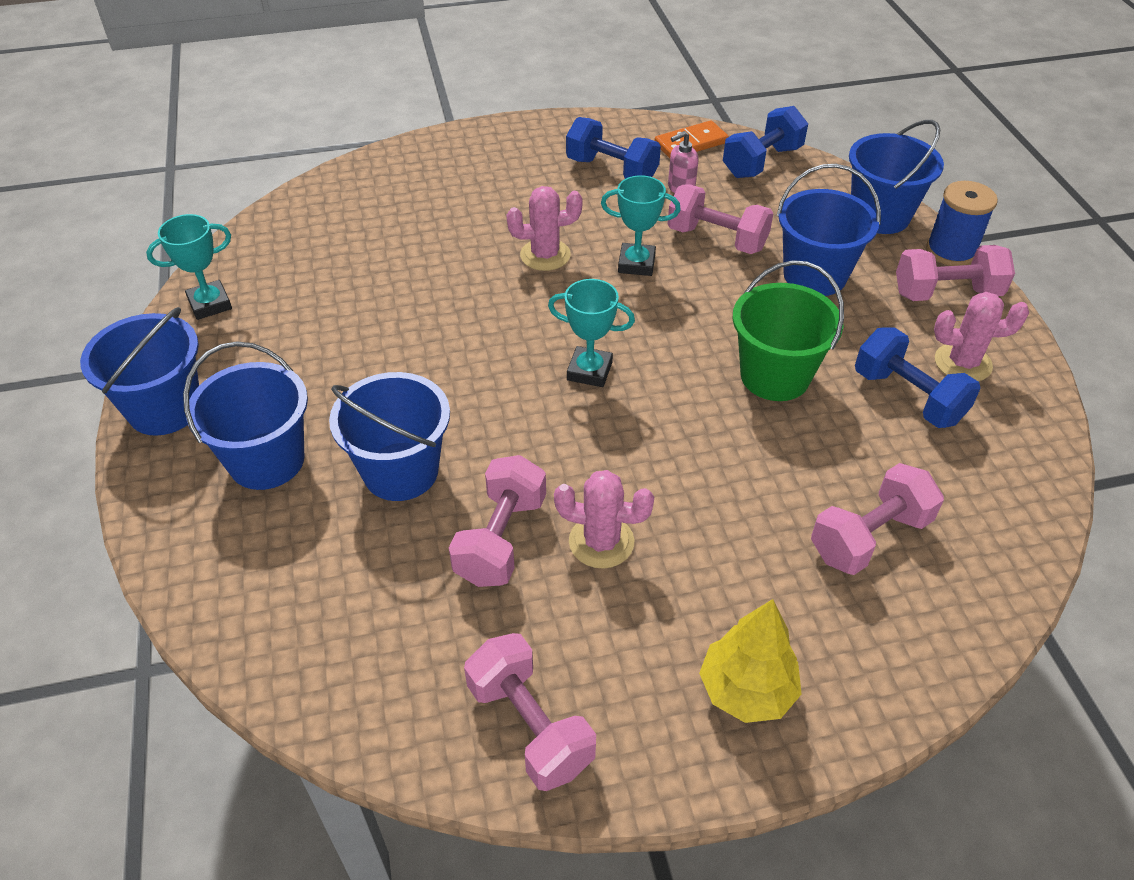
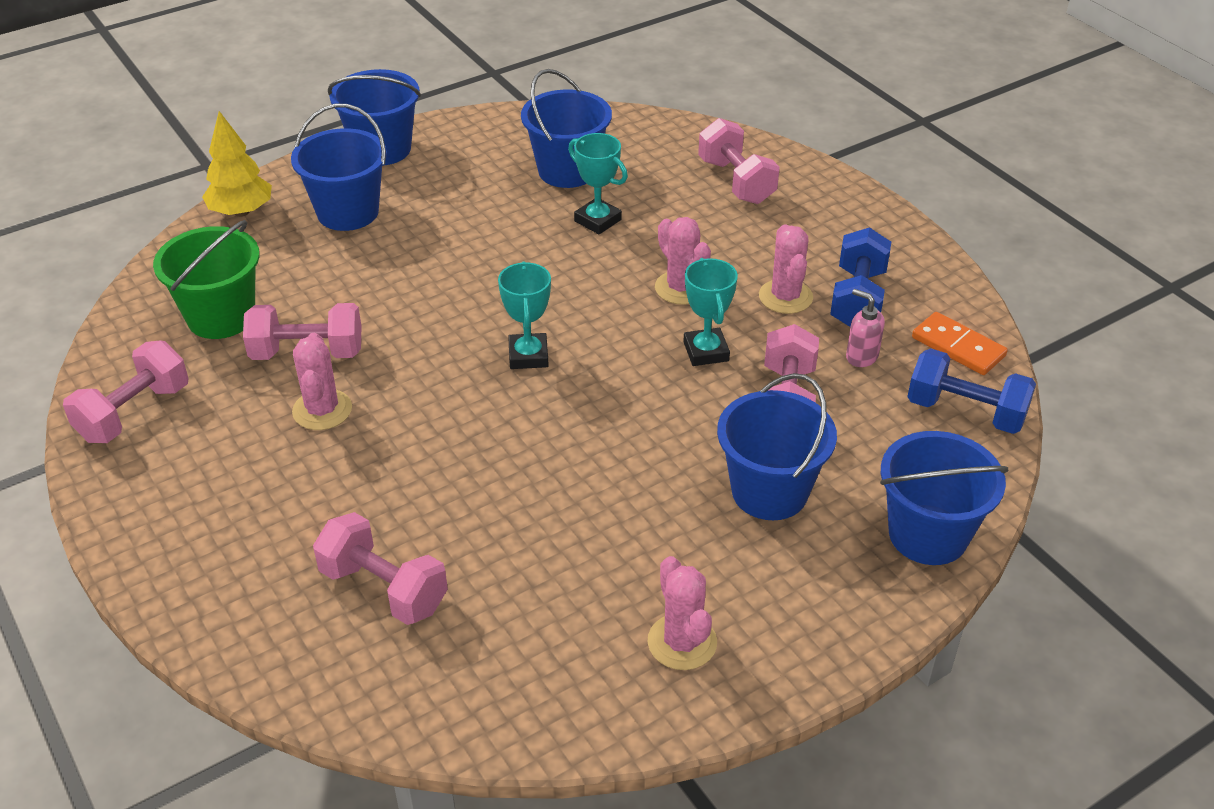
camera: 70 degrees right, 5 degrees down
turquoise trophy [146,214,232,320] -> turquoise trophy moved to [568,133,628,234]
blue bucket [329,372,450,501] -> blue bucket moved to [521,69,612,188]
yellow tree [699,599,802,723] -> yellow tree moved to [202,111,272,217]
green bucket [732,260,844,401] -> green bucket moved to [153,220,260,339]
blue dumbbell [855,327,981,428] -> none
pink dumbbell [896,245,1015,301] -> pink dumbbell moved to [698,118,780,204]
blue spool [926,181,998,266] -> none
none -> pink cactus [759,225,813,314]

